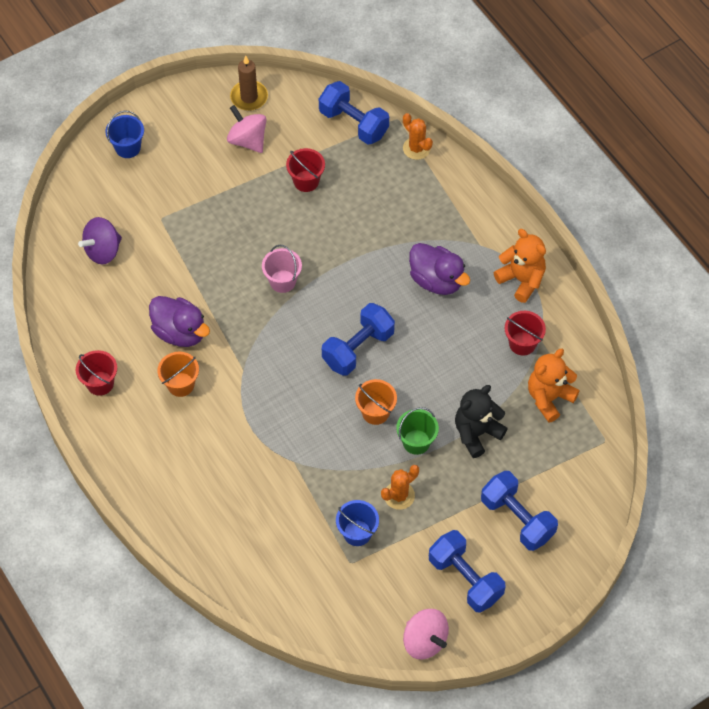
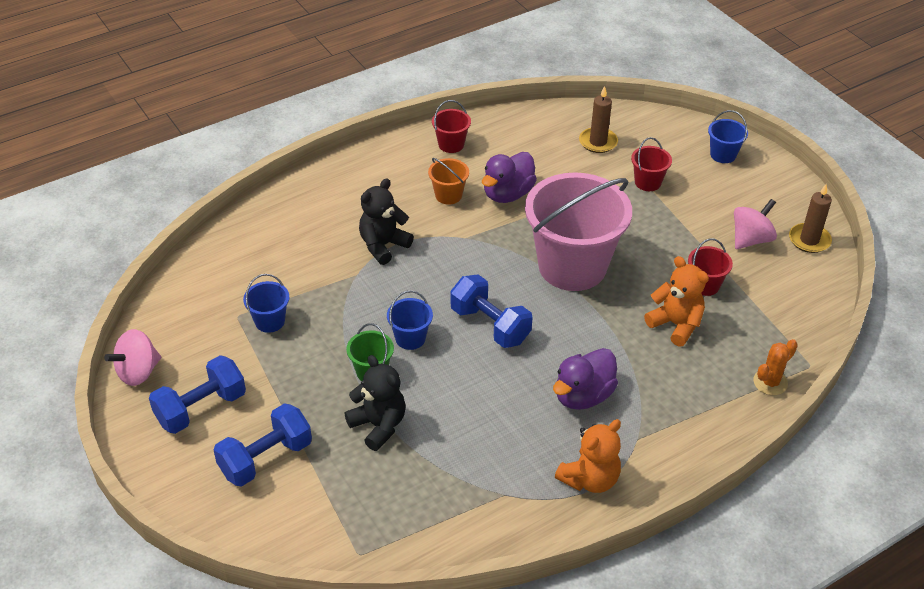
camera: 90 degrees right, 15 degrees down
purple spinning top [78,217,122,265] -> brown candle [579,86,618,153]
pink bucket [262,245,302,293] -> pink bucket [525,173,632,291], size x2.39
blue dumbbell [319,81,389,145] -> none
orange bucket [355,379,397,425] -> blue bucket [387,291,433,350]
orange cactus [381,465,419,510] -> none
red bucket [505,311,546,356] -> red bucket moved to [631,137,672,191]
orange teddy bear [528,349,580,423] -> orange teddy bear moved to [644,256,709,347]
none -> black teddy bear [359,178,414,265]

